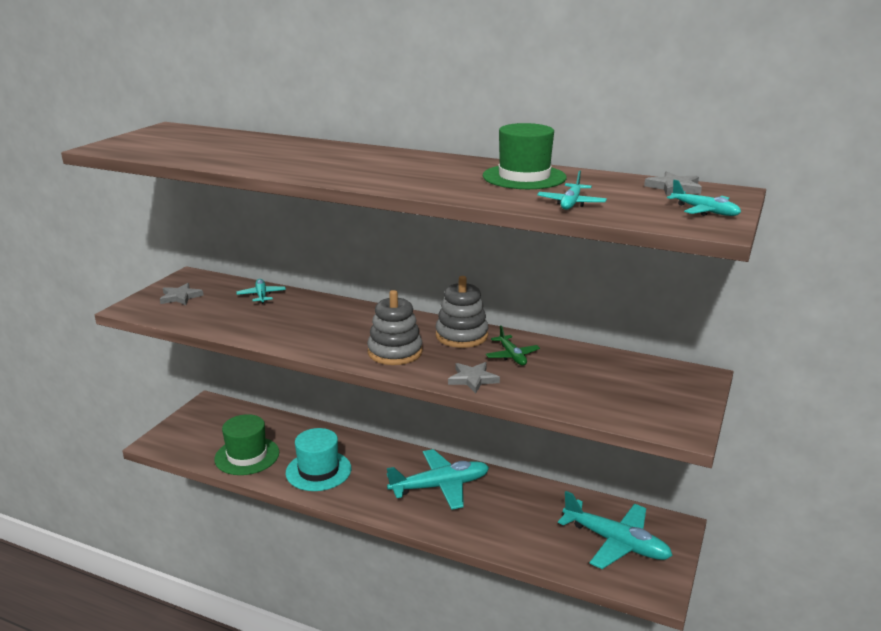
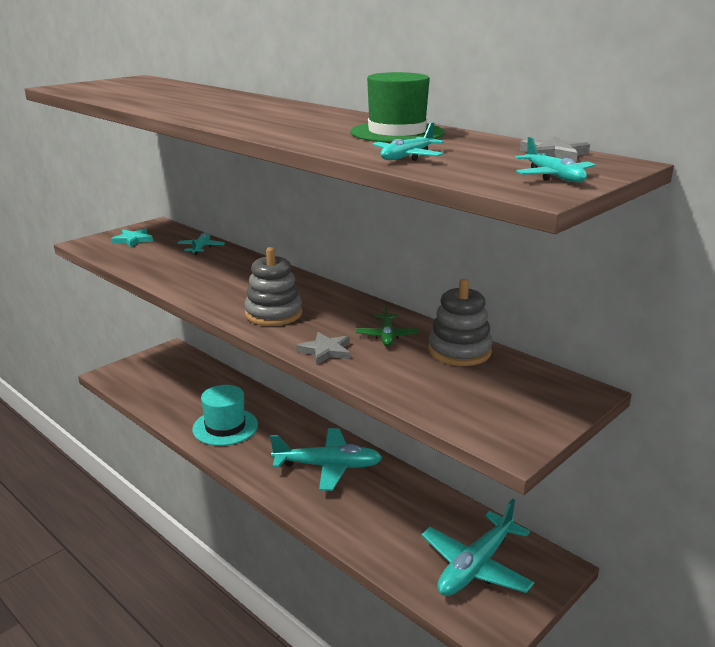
camera: 20 degrees right, 0 degrees up
grey star [160,283,204,305] -> turquoise star [111,229,153,247]
green hat [214,414,279,475] -> none
grey stacking toy [436,276,488,348] -> grey stacking toy moved to [428,279,493,366]
turquoise plane [558,491,673,569] -> turquoise plane turned 75 degrees clockwise [422,499,535,596]

